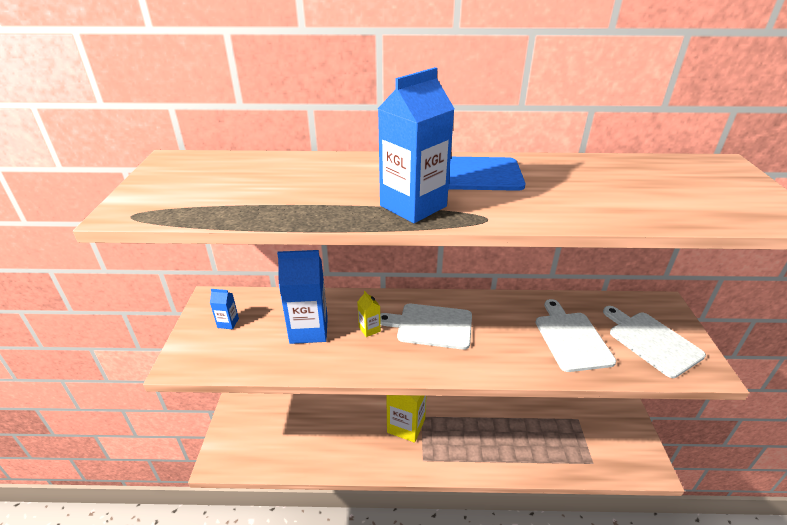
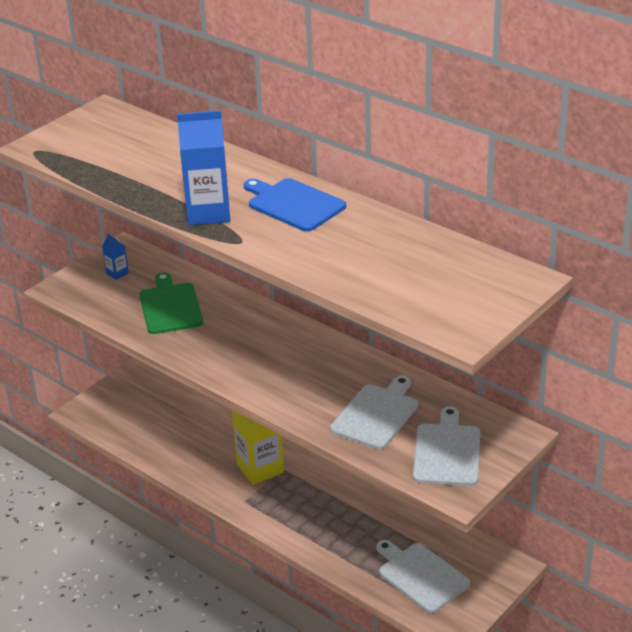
camera: 40 degrees right, 0 degrees up
blue carton [277,250,328,344] -> green cutting board [139,272,203,334]
yellow carton [357,291,381,337] -> none
white cutting board [380,303,472,350] -> white cutting board moved to [376,540,470,613]

